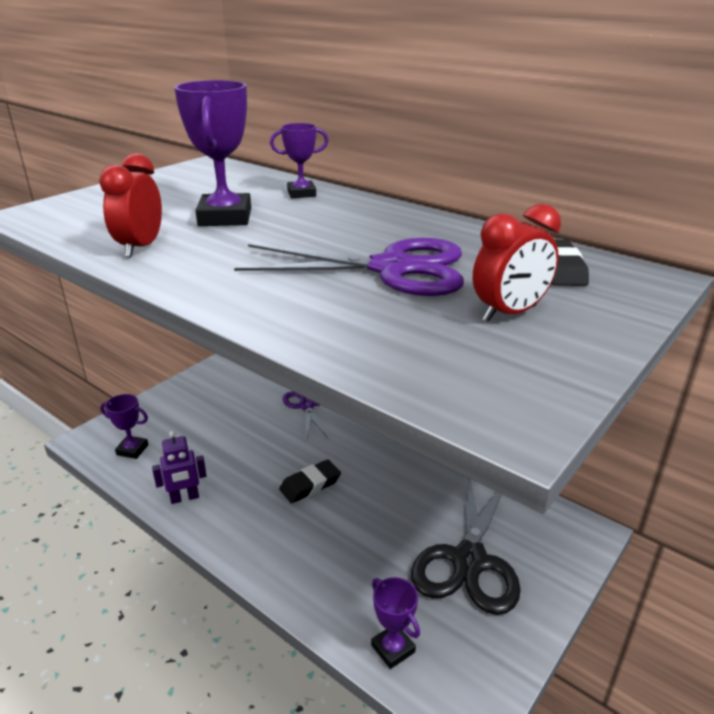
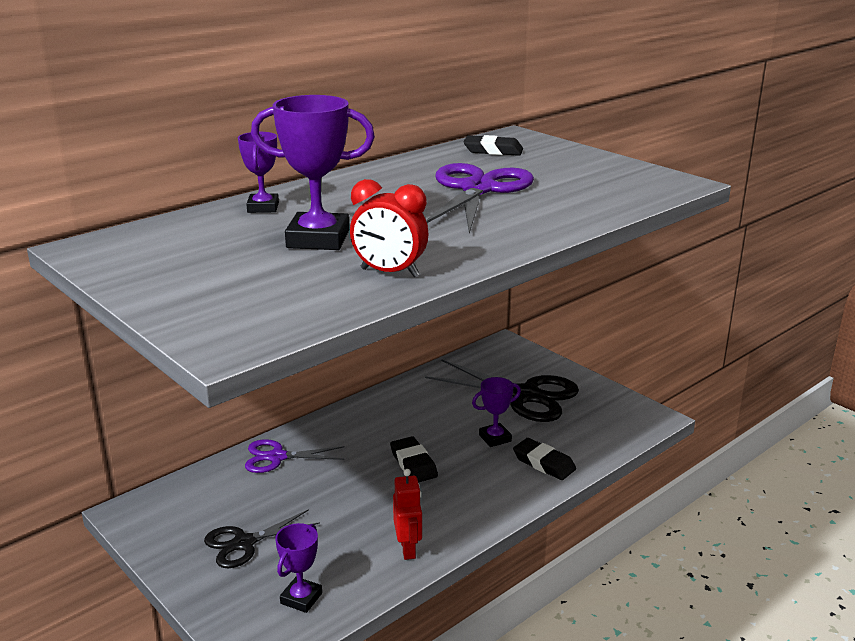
camera: 80 degrees left, 5 degrees down
purple robot [152,431,207,504] -> red robot [393,469,422,560]
purple trophy [371,577,420,669] -> purple trophy moved to [472,377,521,447]
red clock [473,204,561,322] -> none
none -> black scissors [204,509,320,568]
none -> black eraser [513,438,576,480]

